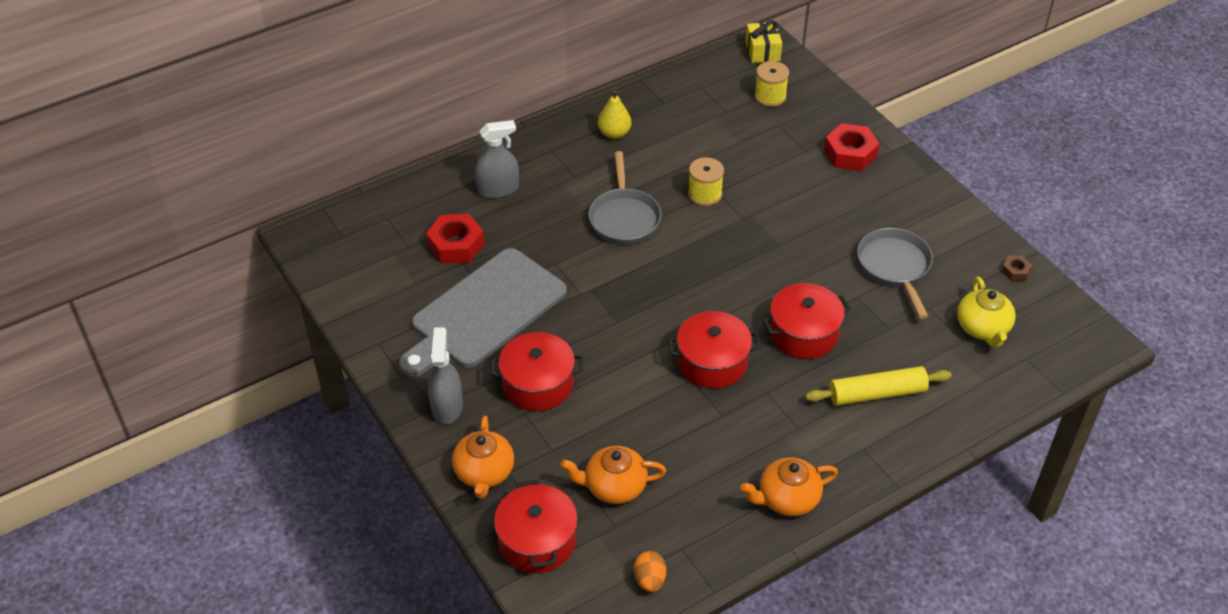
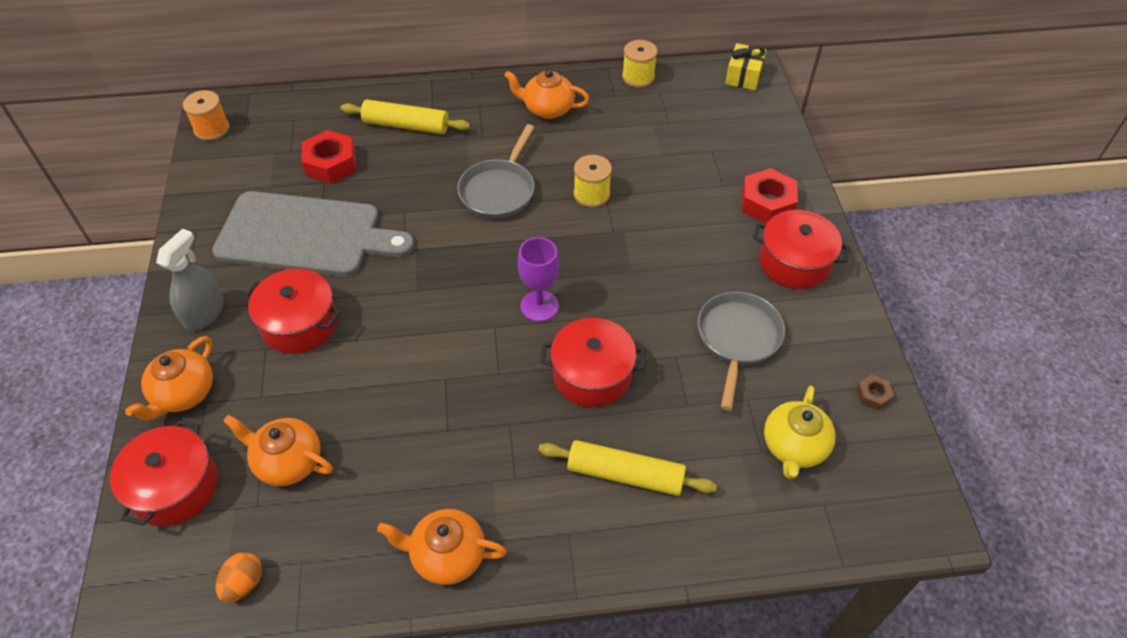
camera: 25 degrees right, 5 degrees up
grey cutting board [399,248,567,377] -> grey cutting board turned 150 degrees counterclockwise [212,191,414,276]
grey spray bottle [475,120,519,199] -> yellow rolling pin [341,99,470,134]
yellow pear [598,90,632,139] -> orange teapot [504,70,590,119]
red pot [668,311,761,388] -> red pot moved to [753,210,850,289]
yellow spool [754,61,789,107] -> yellow spool moved to [622,40,658,88]
none -> orange spool [183,90,230,141]
none -> purple goblet [518,237,559,322]

